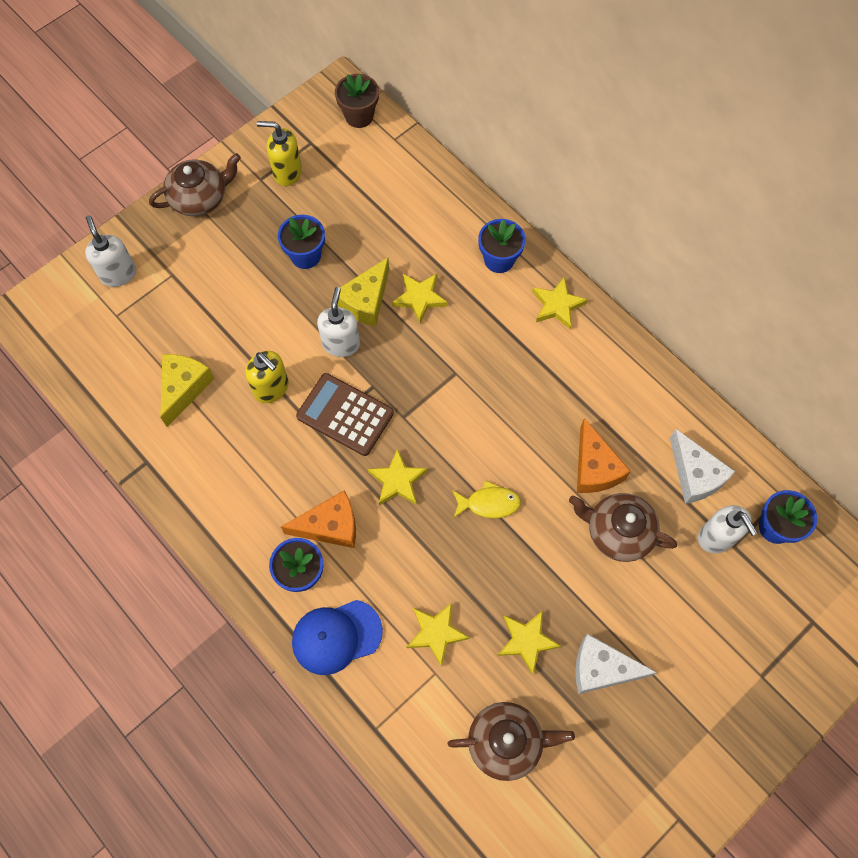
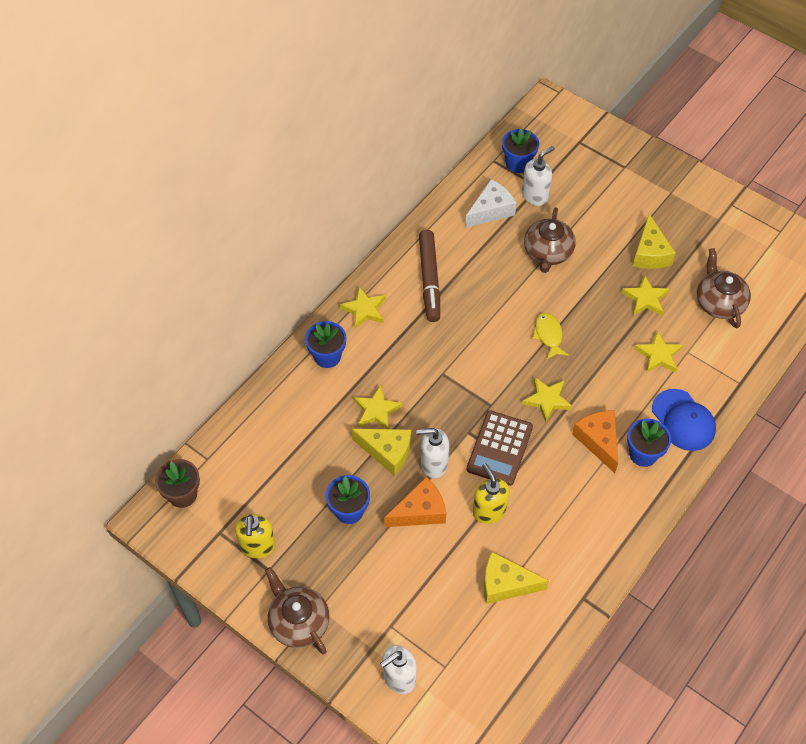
camera: 100 degrees left, 10 degrees down
yellow soap dispenser [245,351,289,403] -> yellow soap dispenser turned 60 degrees counterclockwise [473,463,509,524]
white cheese [575,634,657,694] -> yellow cheese [633,214,676,269]
orange cheese [577,418,631,493] -> orange cheese moved to [384,476,446,527]
none -> brown marker [419,230,440,322]

